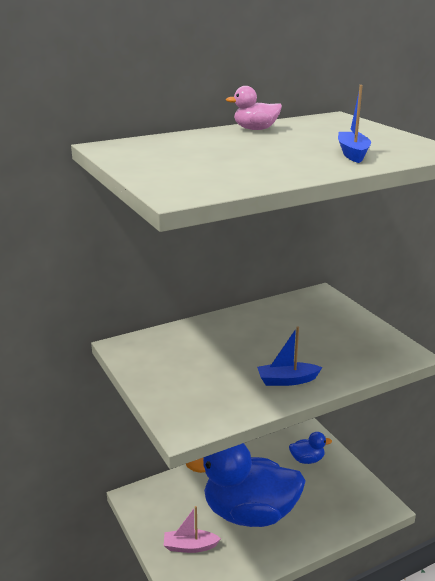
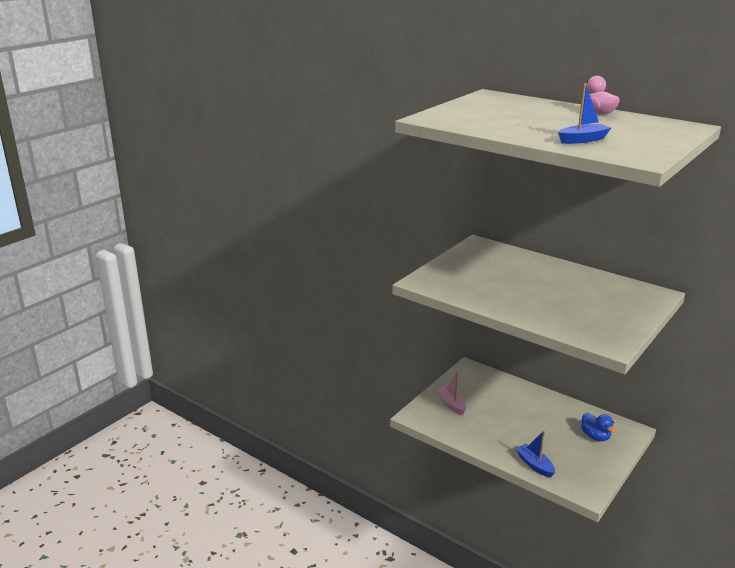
camera: 65 degrees right, 0 degrees up
blue duck [186,443,306,527] -> none
blue boat [257,326,322,386] -> blue boat moved to [516,431,555,478]

